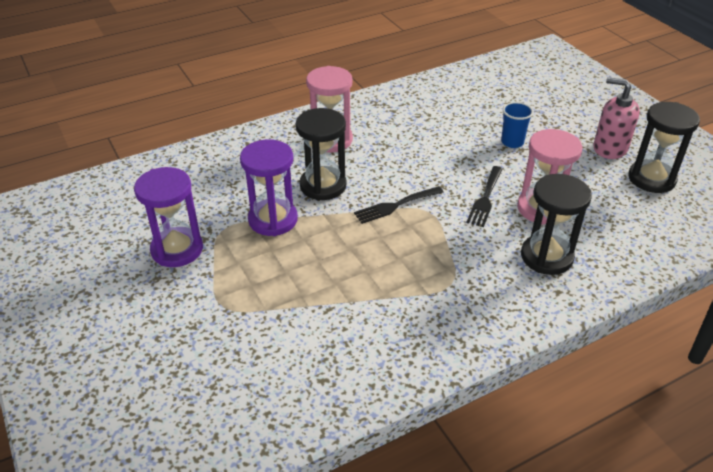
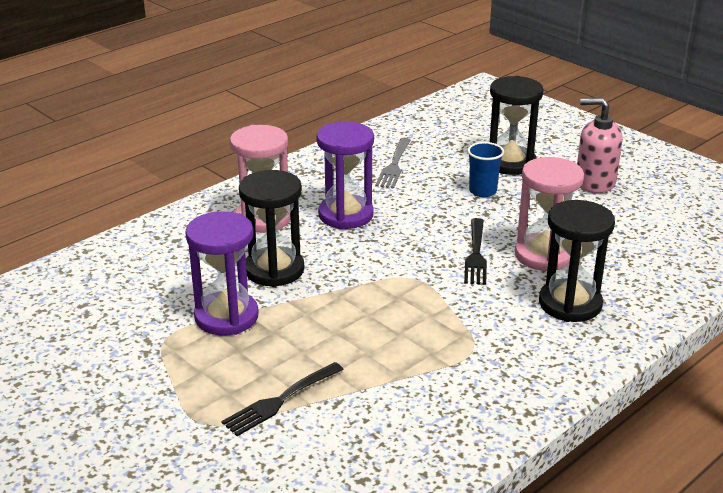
camera: 15 degrees left, 10 degrees down
purple hourglass [134,167,203,267] -> purple hourglass moved to [316,122,374,229]
black fork [354,186,444,224] -> black fork moved to [221,362,344,436]
black hourglass [628,102,700,193] -> black hourglass moved to [490,76,544,175]
none -> grey fork [375,138,411,189]

